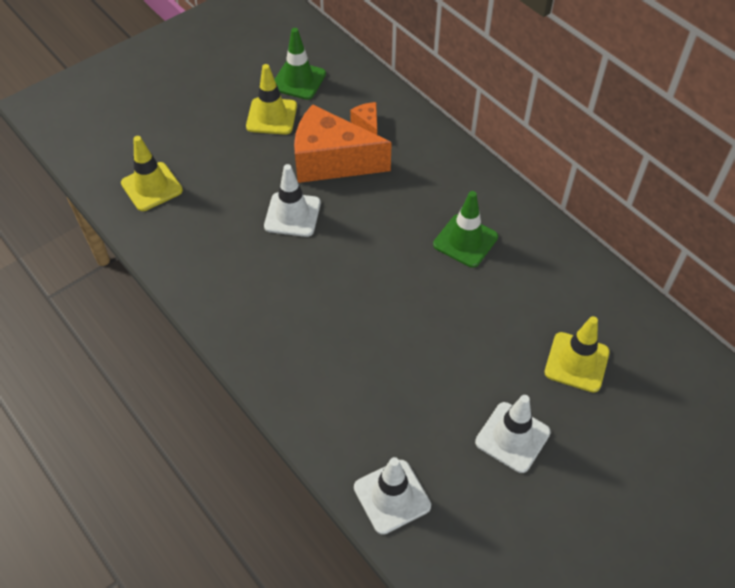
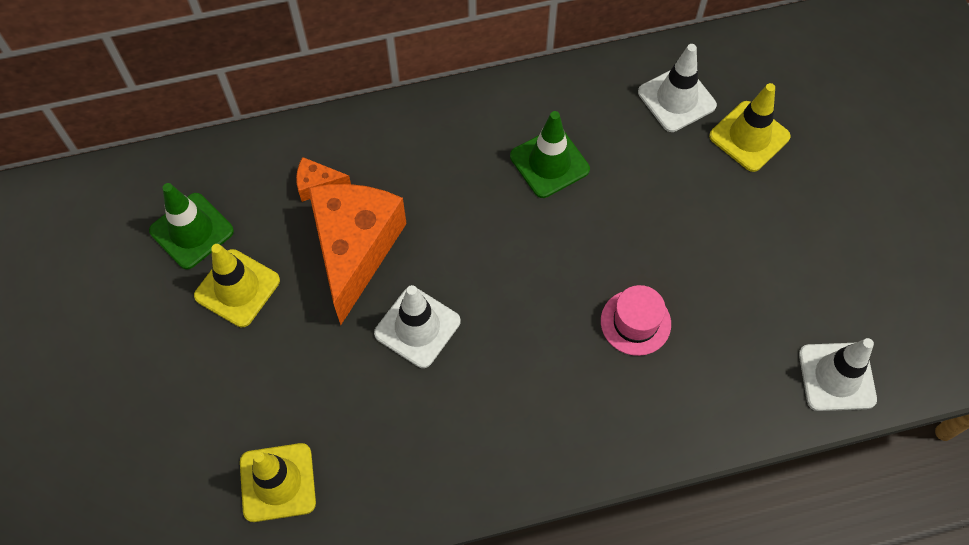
camera: 65 degrees left, 10 degrees up
orange cheese [294,104,392,183] -> orange cheese turned 150 degrees clockwise [308,184,407,325]
white traffic cone [475,395,551,473] -> white traffic cone moved to [638,44,717,132]
none -> pink hat [601,285,671,356]

